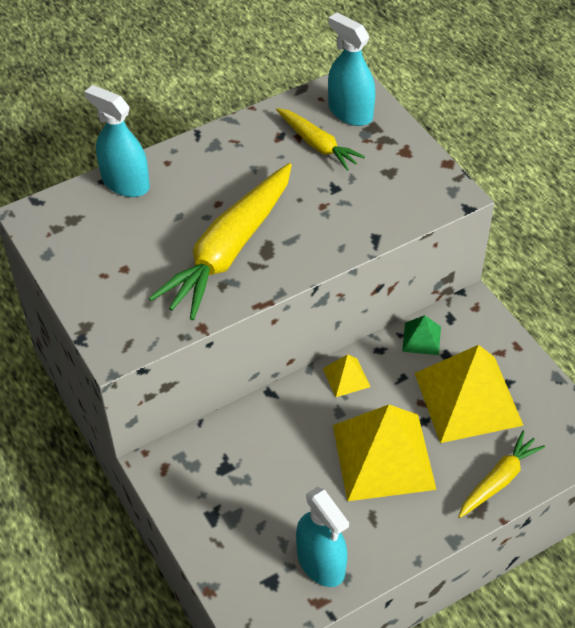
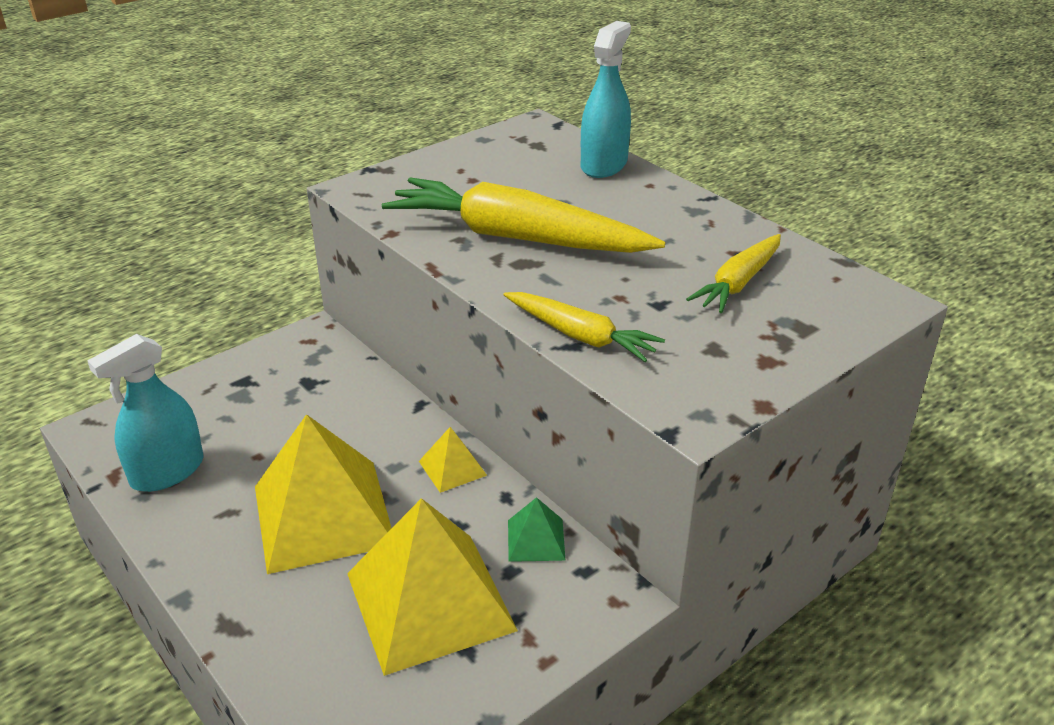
camera: 80 degrees right, 15 degrees down
turquoise spray bottle [328,12,375,126] -> none
yellow carrot [458,431,545,518] -> yellow carrot moved to [504,292,665,362]

